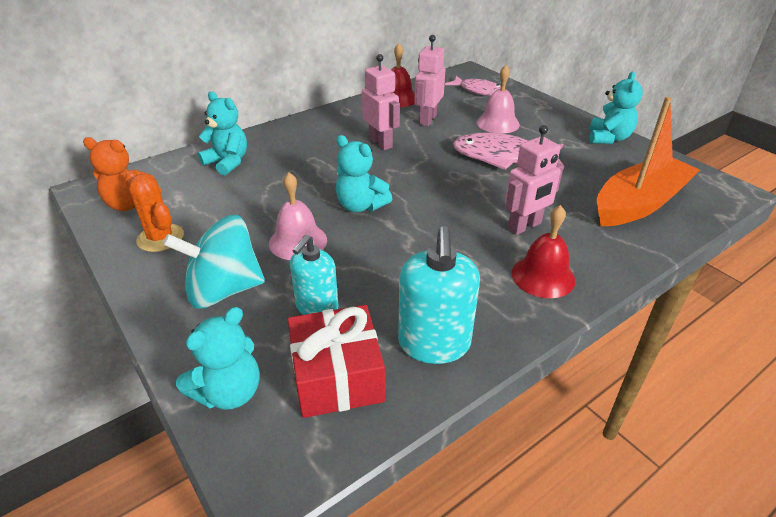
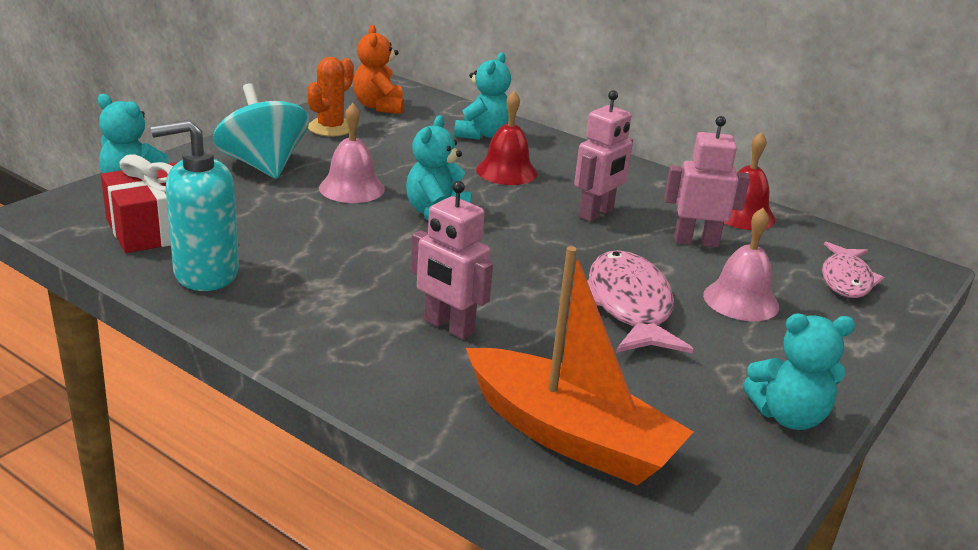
camera: 70 degrees right, 10 degrees down
turquoise soap dispenser [290,235,339,315] -> none
red bell [512,205,576,298] -> red bell moved to [476,91,537,185]

